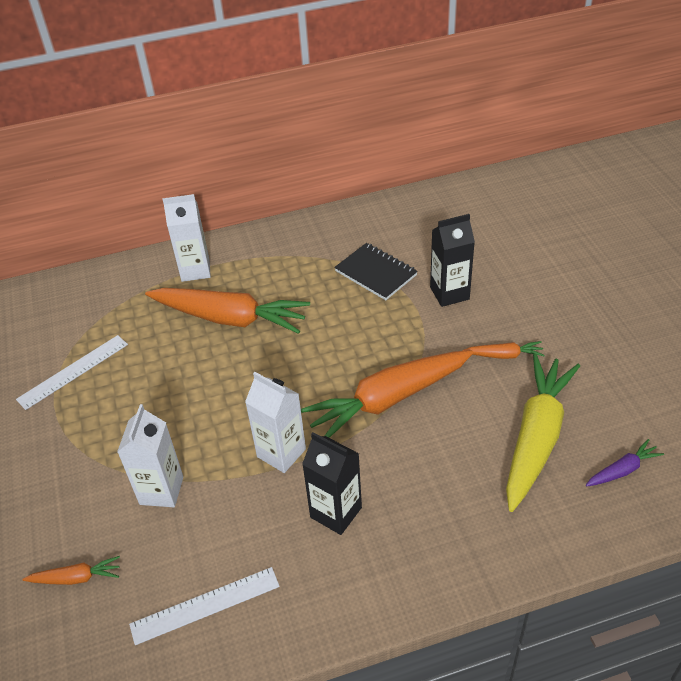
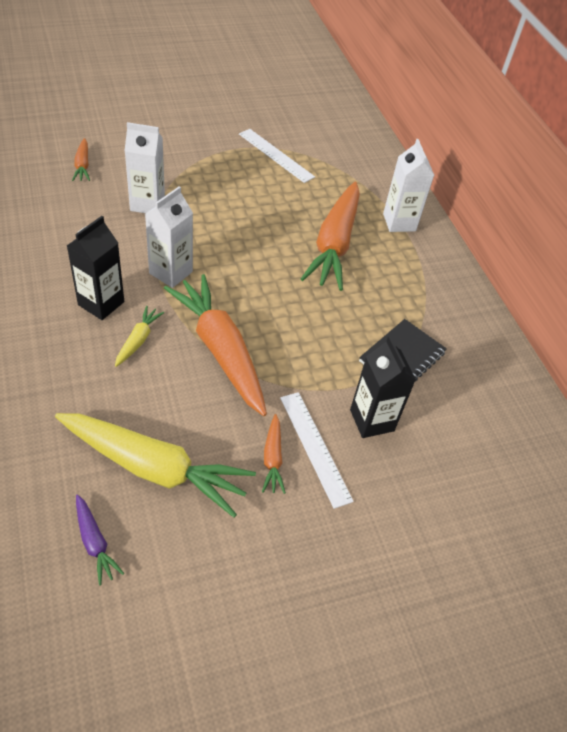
camera: 80 degrees right, 5 degrees up
white ruler [129,567,280,645] -> white ruler moved to [280,392,354,509]
none -> yellow carrot [115,306,164,367]

